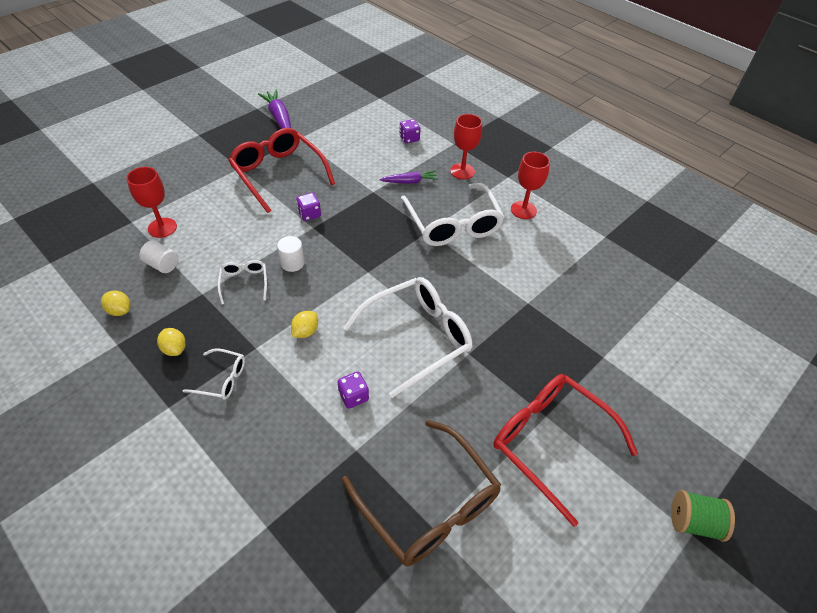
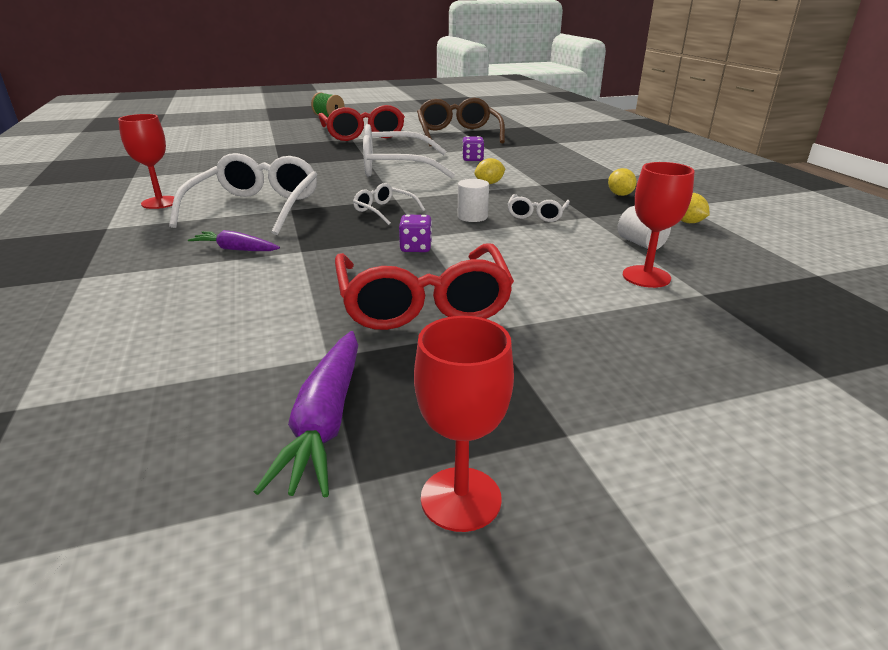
camera: 150 degrees left, 20 degrees down
white glasses [183,348,245,399] -> white glasses moved to [353,183,425,225]
purple dice [399,119,420,144] -> none
red goblet [450,114,482,180] -> red goblet moved to [414,316,514,532]

